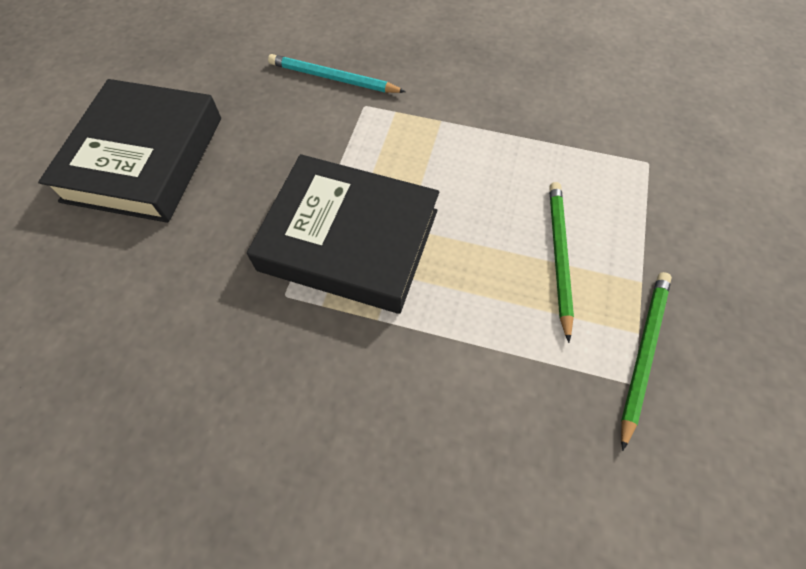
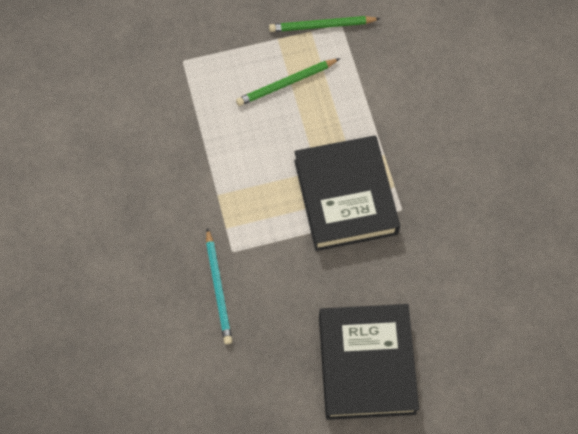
camera: 120 degrees left, 5 degrees up
black book [38,79,221,223] -> black book turned 75 degrees counterclockwise [319,304,419,420]

